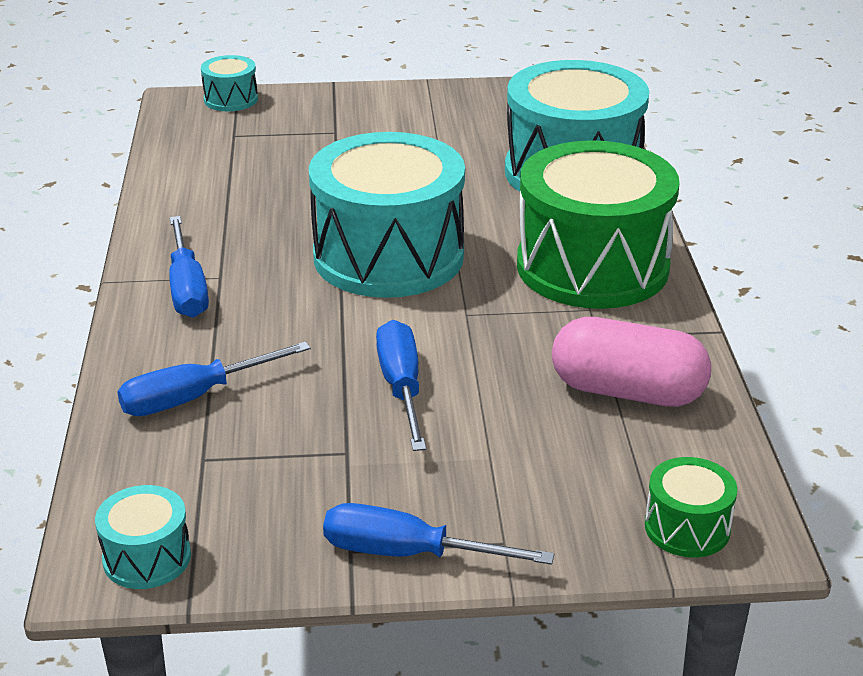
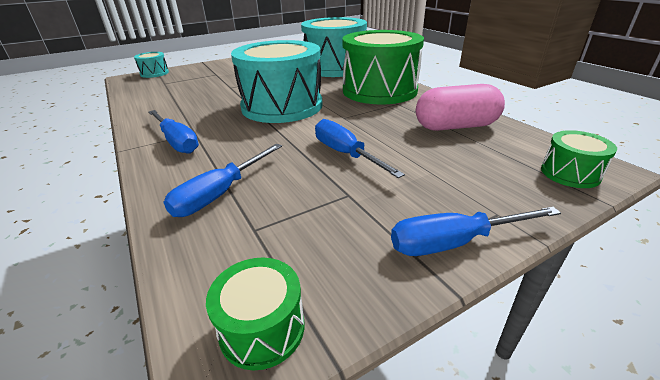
camera: 25 degrees left, 0 degrees up
turquoise drum [95,485,191,589] -> green drum [206,258,304,371]

